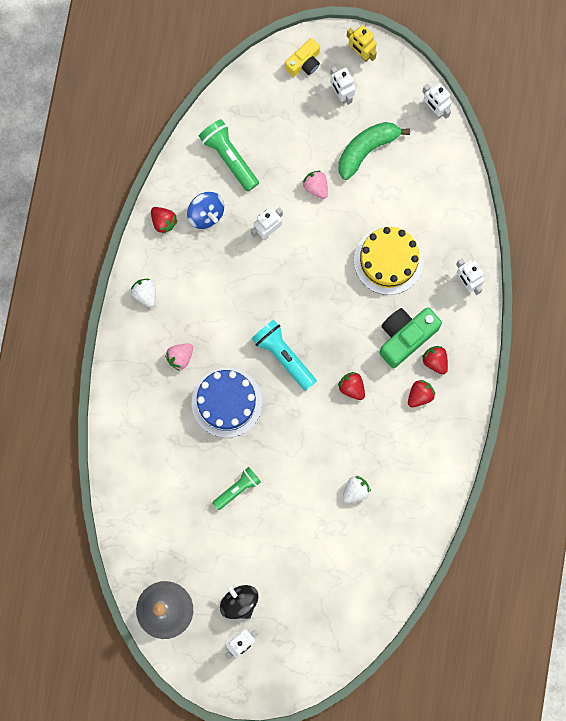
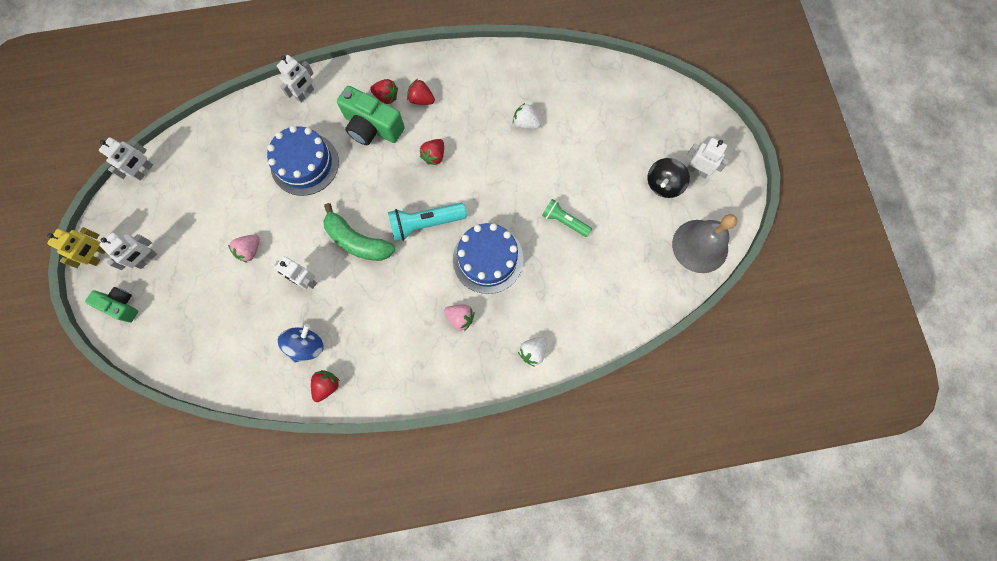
camera: 110 degrees left, 5 degrees down
white strawberry [131,279,156,307] -> white strawberry moved to [518,337,547,367]
green flashlight [199,119,259,192] -> none
turquoise flashlight [251,320,317,391] -> turquoise flashlight turned 45 degrees clockwise [388,203,467,241]
yellow camera [285,38,320,77] -> green camera [85,287,138,323]
green banana [338,122,410,180] -> green banana moved to [323,203,395,261]
yellow cake [354,226,424,295] -> blue cake [267,126,339,196]
red strawberry [422,346,448,375] -> red strawberry turned 105 degrees counterclockwise [370,79,398,104]

